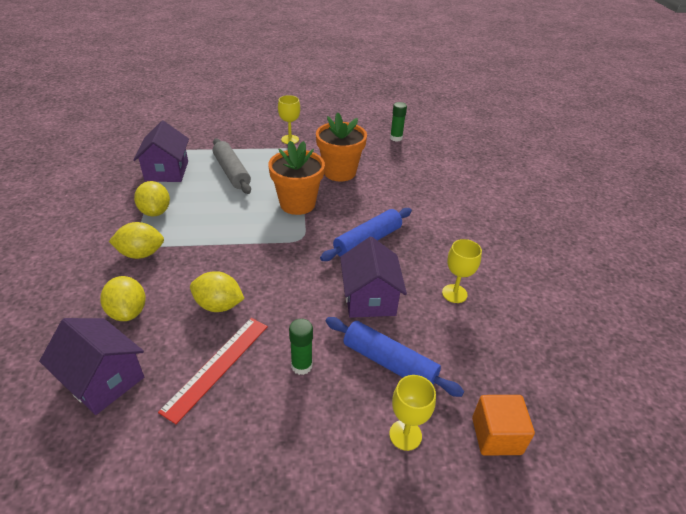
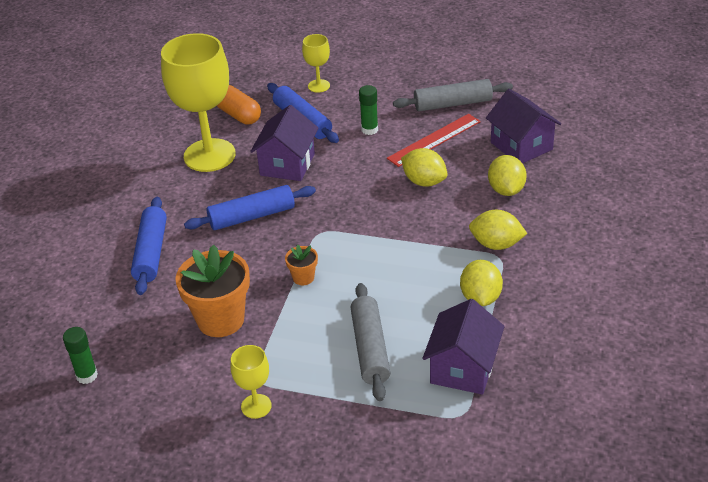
camera: 155 degrees left, 0 degrees up
orange flower pot [268,141,325,215] -> orange flower pot [285,245,318,285], size x0.47
yellow goblet [442,239,482,303] -> yellow goblet [161,33,236,172], size x2.18
orange cube [472,395,535,456] -> none
none -> blue rolling pin [131,197,167,295]
none -> orange capsule [217,85,261,124]
none -> grey rolling pin [393,79,513,111]

